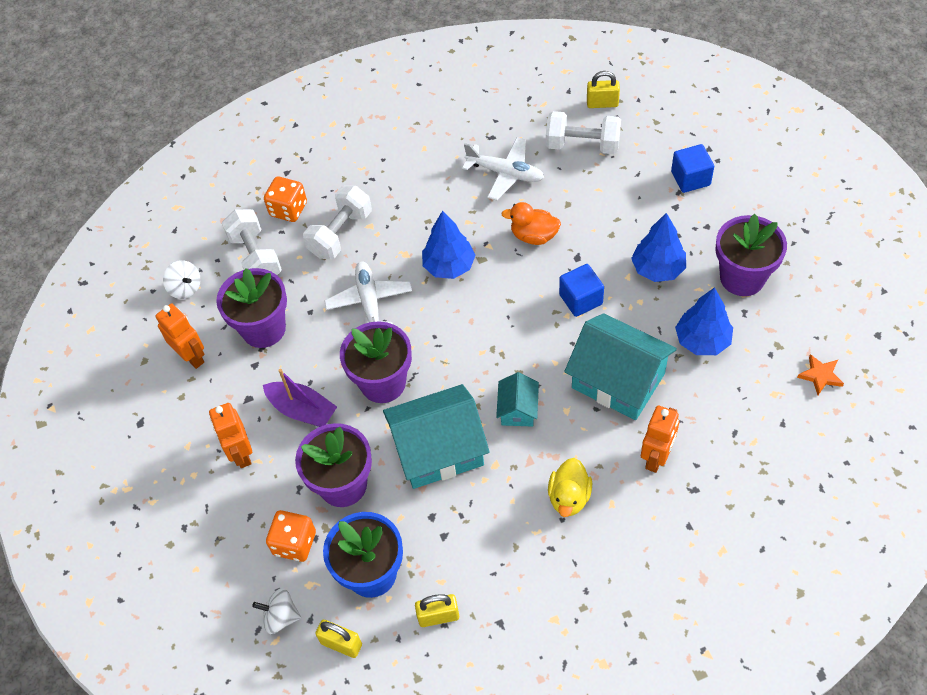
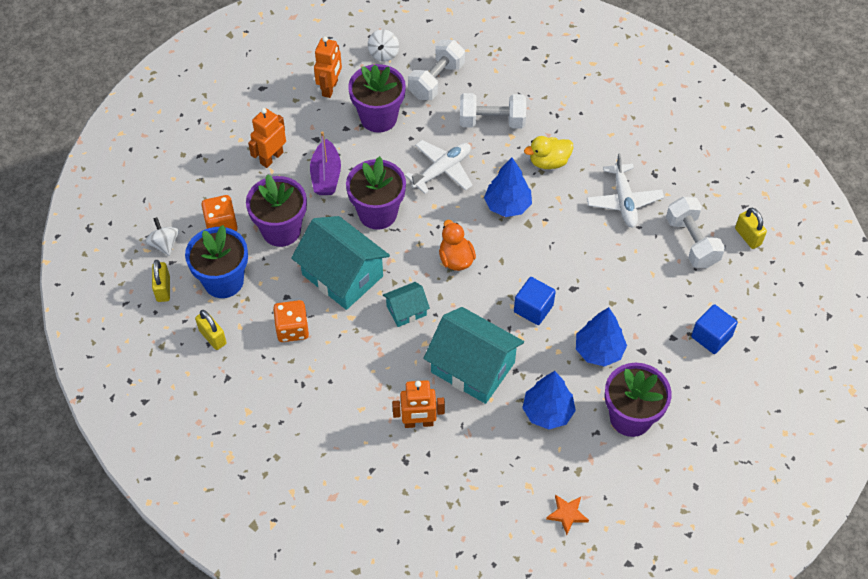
camera: 55 degrees right, 0 degrees up
orange dice [264,176,307,222] -> orange dice moved to [273,300,309,342]
orange duck [501,202,561,245] -> orange duck moved to [439,220,476,271]
yellow duck [548,458,592,517] -> yellow duck moved to [524,136,573,169]
turquoise house [564,313,677,420] -> turquoise house turned 60 degrees counterclockwise [423,307,524,404]

